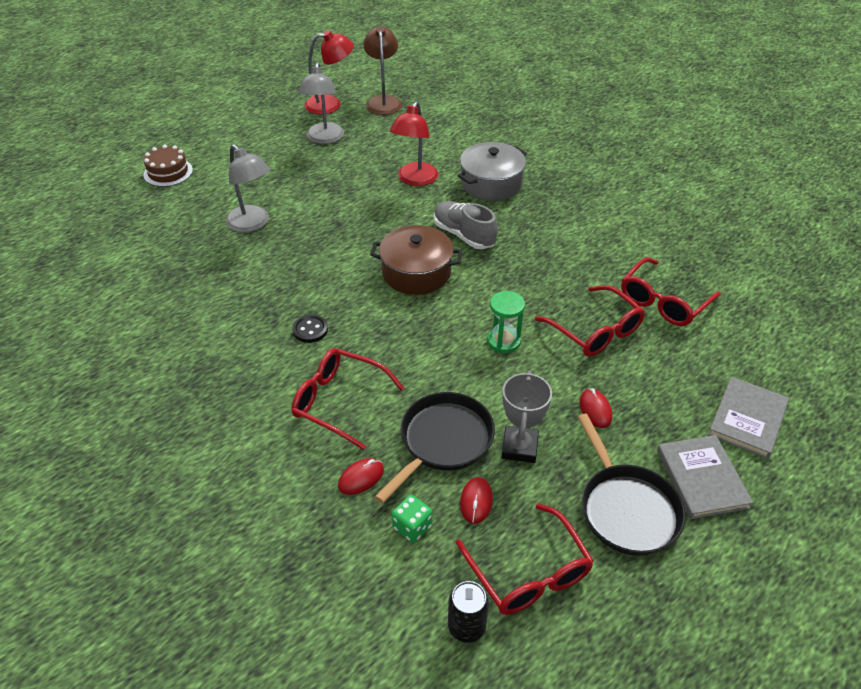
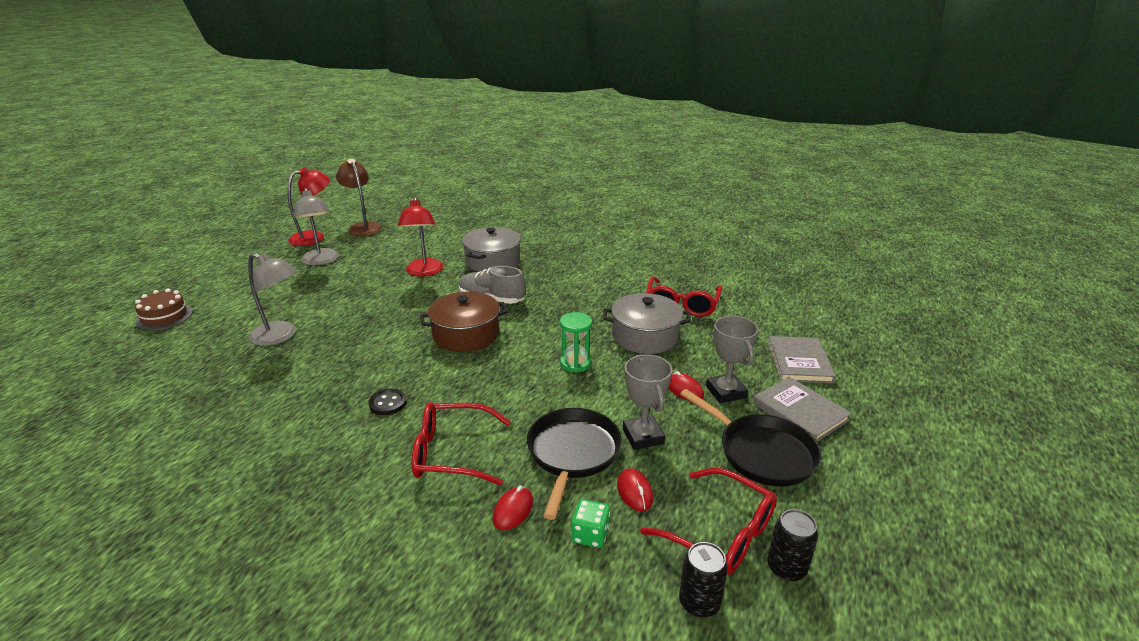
camera: 25 degrees left, 15 degrees down
red glasses [535,285,645,357] -> grey pot [603,293,691,354]
none -> grey trophy [706,316,758,403]
none -> black can [767,509,818,582]

